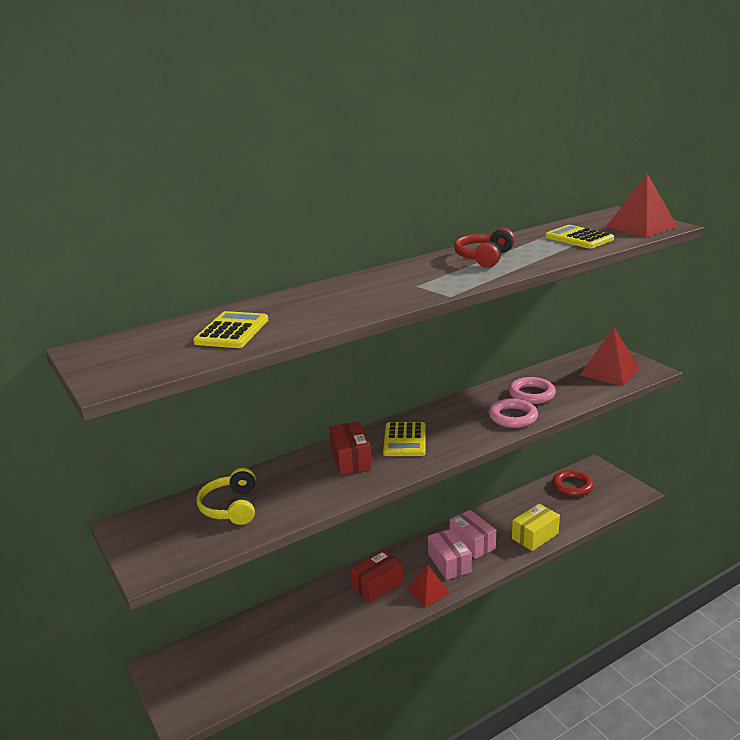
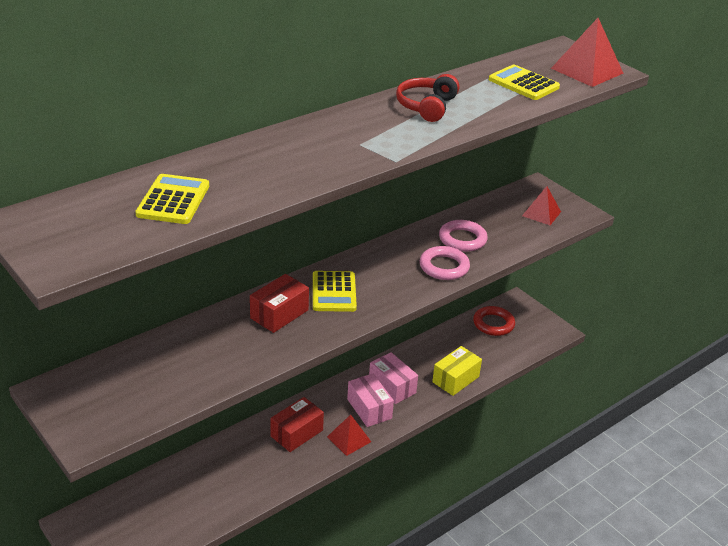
camera: 10 degrees left, 10 degrees up
yellow headphones [197,468,255,525] -> none
red box [329,422,372,475] -> red box turned 60 degrees clockwise [250,274,309,333]
red pyramid [580,328,639,386] -> red pyramid [522,186,561,225], size x0.65

